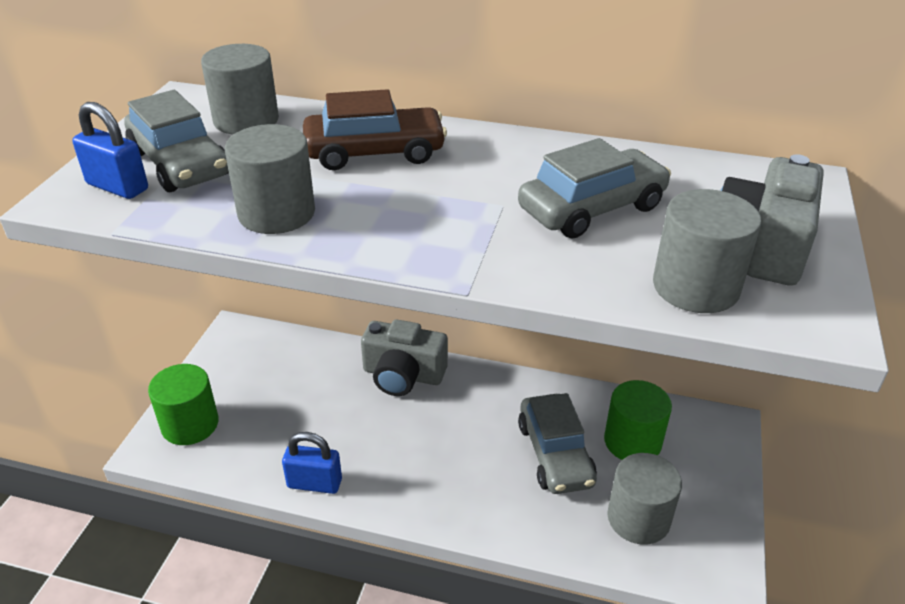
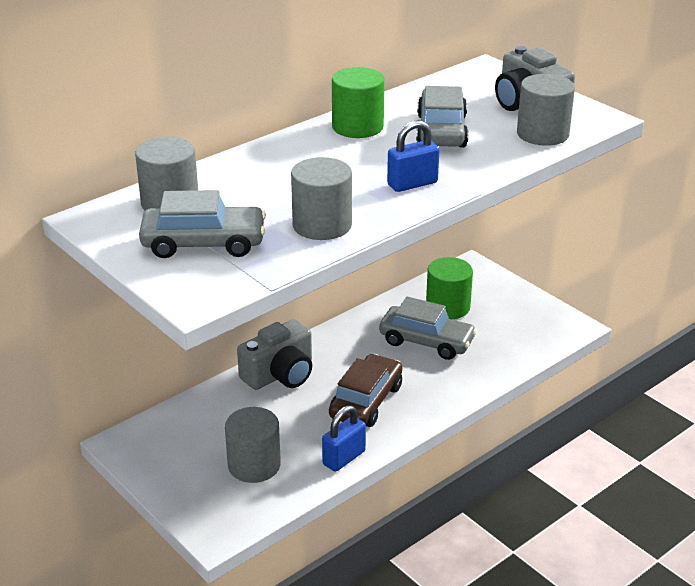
camera: 55 degrees left, 5 degrees down
blue padlock [72,102,148,199] -> blue padlock moved to [387,120,440,192]
green cylinder [148,364,219,445] -> green cylinder moved to [332,67,385,138]
brown car [303,89,447,170] -> brown car moved to [329,354,402,427]
grey cylinder [607,453,682,545] -> grey cylinder moved to [225,407,281,483]

